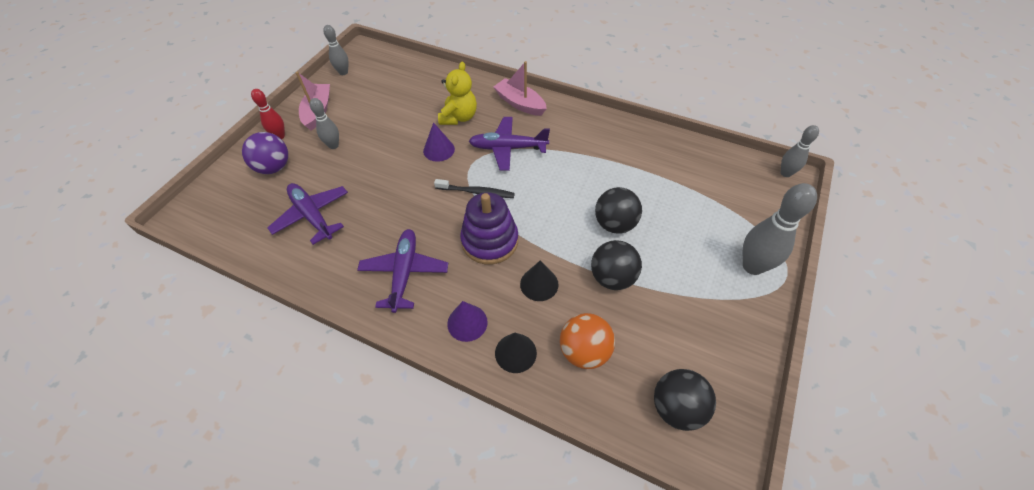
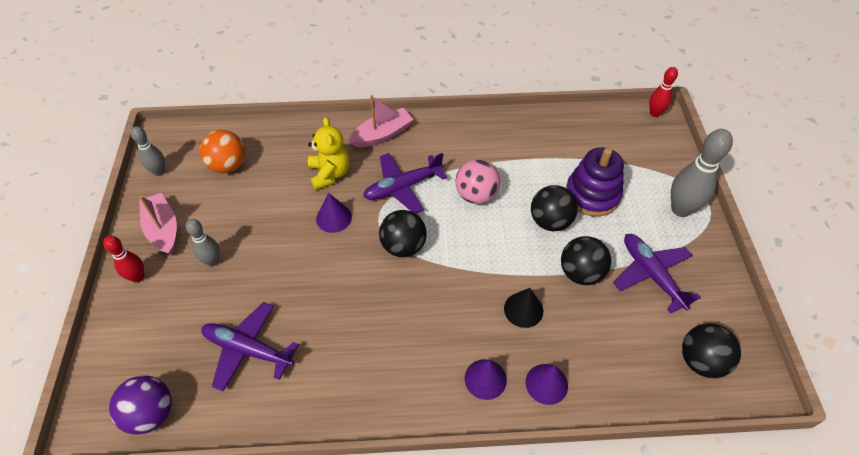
camera: 30 degrees left, 0 degrees up
purple ball [242,132,288,174] -> purple ball moved to [109,375,172,434]
purple plane [357,229,448,313] -> purple plane moved to [613,234,701,313]
black toothbrush [434,179,515,198] -> black ball [379,210,427,257]
purple stacking toy [460,192,518,264] -> purple stacking toy moved to [566,147,624,217]
pink boat [493,61,547,116] -> pink boat turned 135 degrees clockwise [348,95,414,147]
black cone [495,333,537,373] -> purple cone [526,364,568,405]
orange ball [560,313,615,369] -> orange ball moved to [200,130,245,173]
grey bowling pin [781,125,819,177] -> red bowling pin [649,67,678,117]
none -> pink ball [455,159,500,204]

